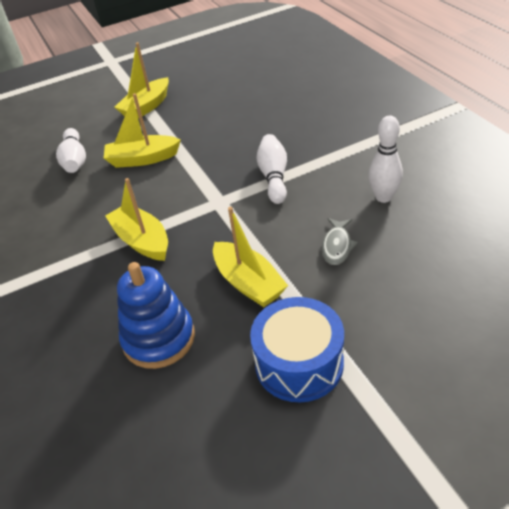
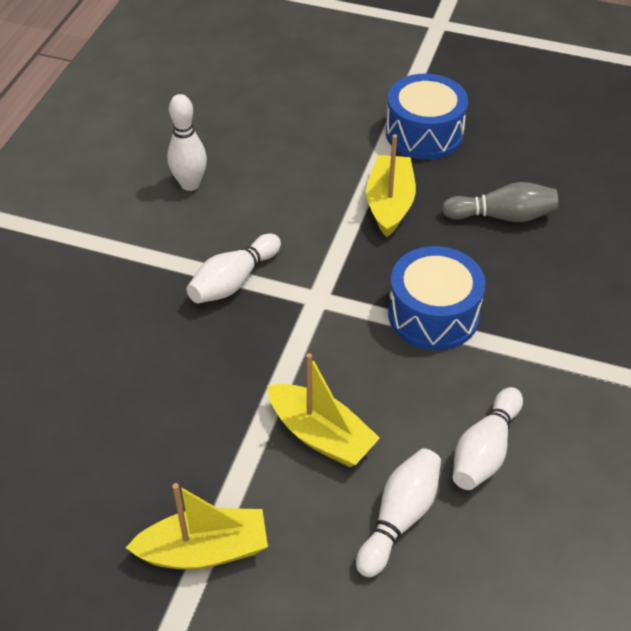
camera: 140 degrees left, 5 degrees up
yellow boat [105,178,168,261] -> blue drum [388,246,486,350]
blue stacking toy [117,262,195,369] -> grey bowling pin [442,182,558,222]
grey fish [322,218,358,265] -> none
none -> white bowling pin [453,387,523,490]

